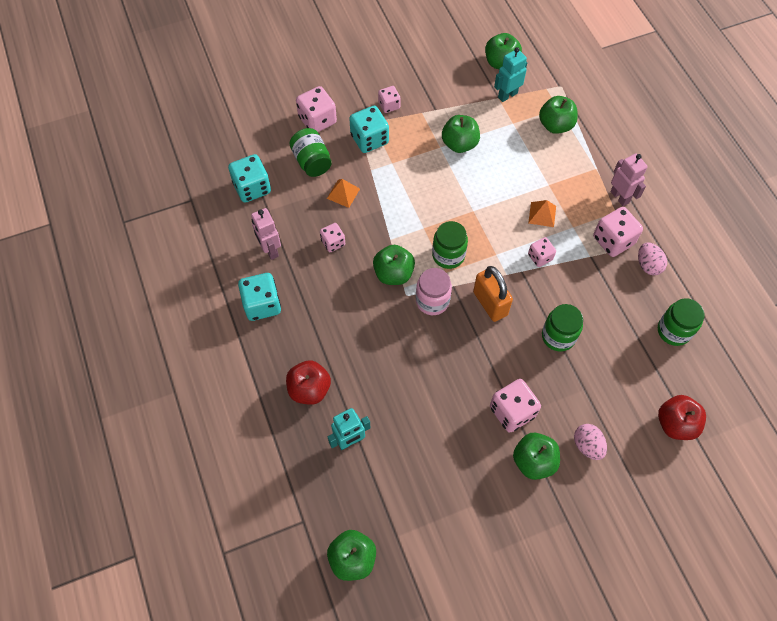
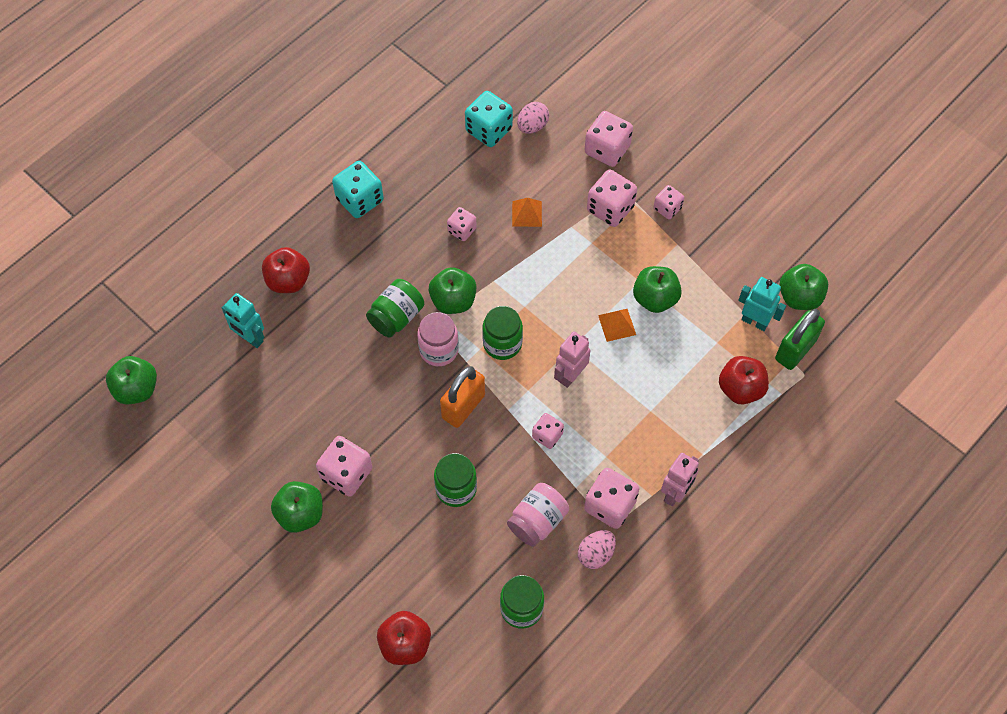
camera: 65 degrees right, 0 degrees up
pink robot [251,208,281,260] -> pink robot moved to [554,332,591,388]
green jar [289,128,332,177] -> green jar moved to [366,279,424,338]
turquoise dice [349,106,389,153] -> pink dice [587,170,637,227]
orange pyramid [528,200,556,227] -> orange pyramid moved to [598,309,636,342]
green apple [539,96,578,134] -> red apple [719,356,769,404]
pink egg [574,424,607,460] -> pink egg moved to [517,102,549,134]
none -> pink jar [507,483,569,547]
none -> green padlock [775,309,825,370]

